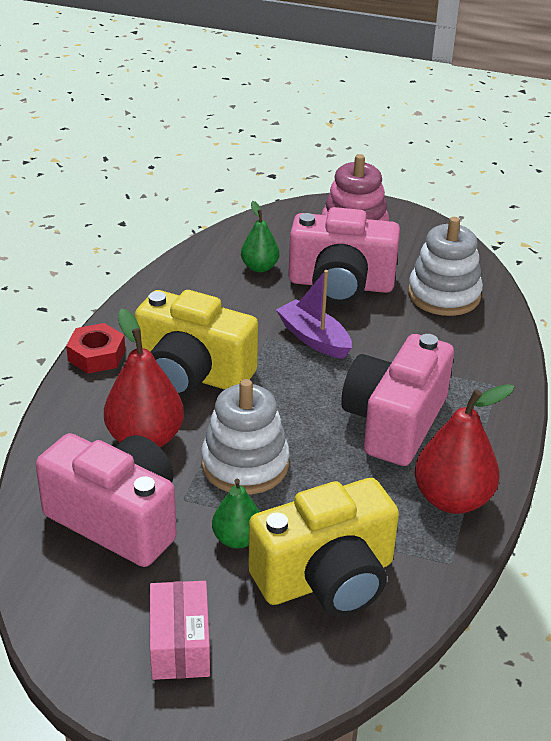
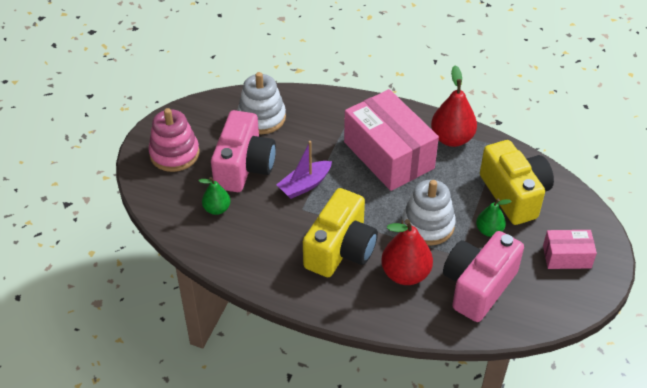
camera: 85 degrees left, 10 degrees up
red nut [66,323,125,373] -> none
pink camera [341,334,454,466] -> pink box [344,89,439,191]

